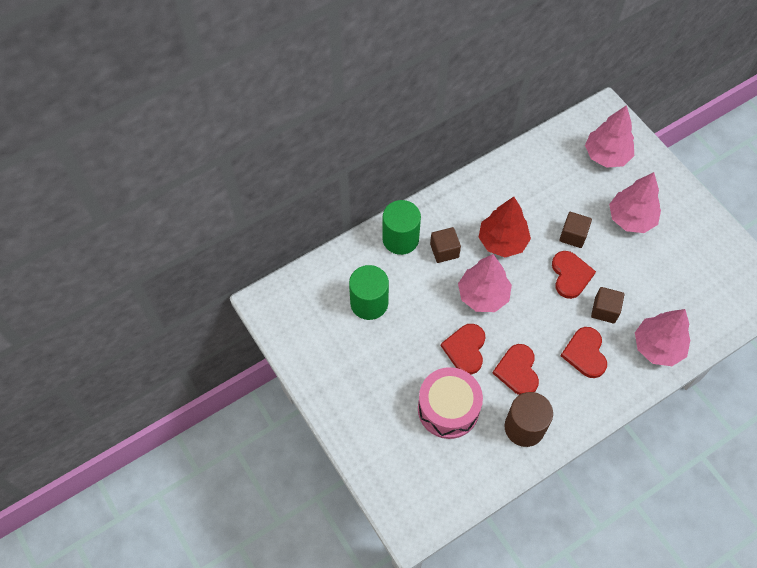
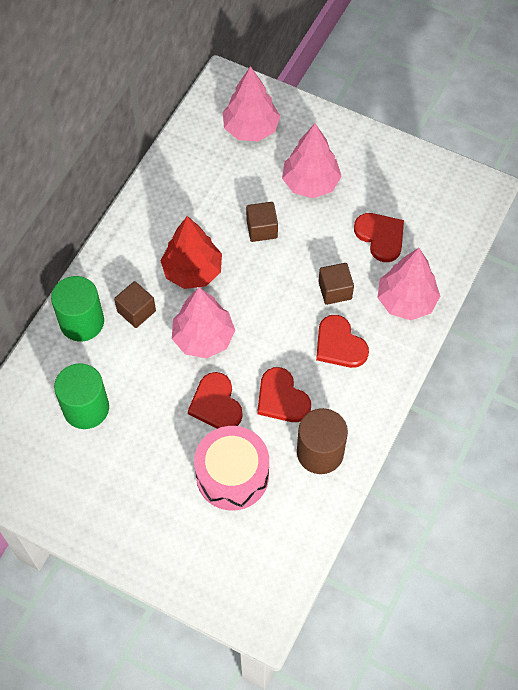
camera: 30 degrees left, 0 degrees up
red heart [552,251,596,299] -> red heart moved to [354,213,404,262]

